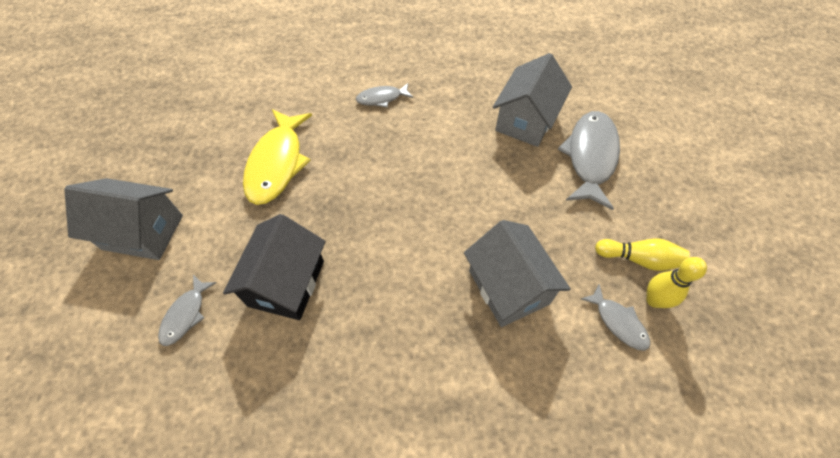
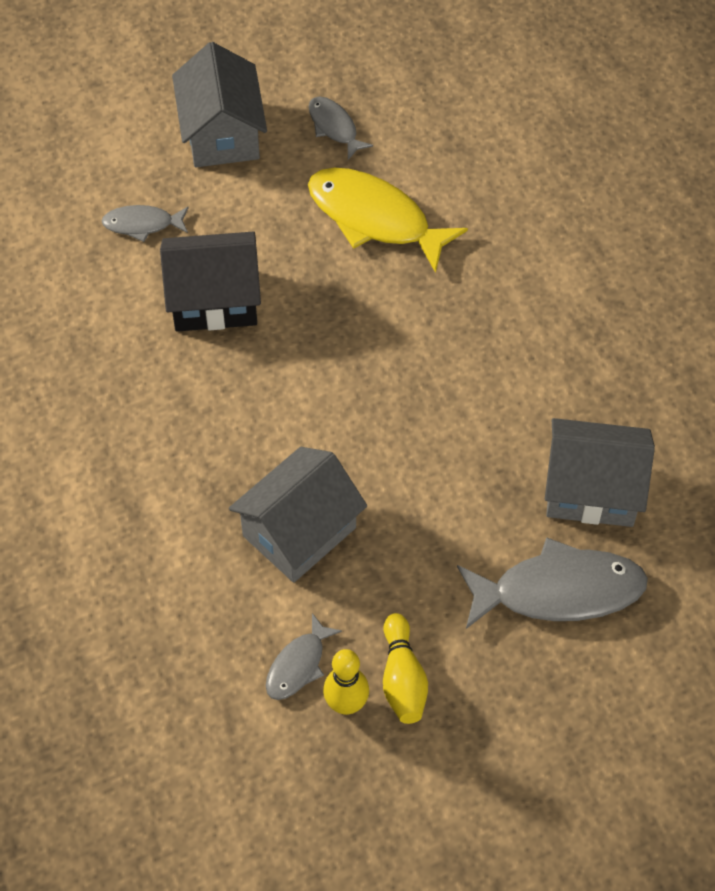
camera: 70 degrees right, 0 degrees up
yellow fish [243,109,312,205] -> yellow fish turned 45 degrees clockwise [308,168,468,273]
grey fish [356,83,413,108] -> grey fish moved to [308,97,373,160]

